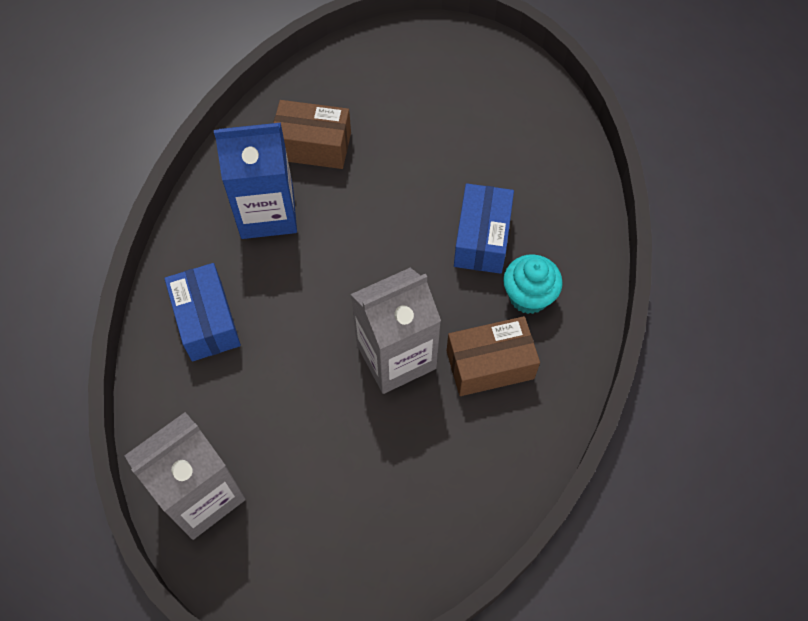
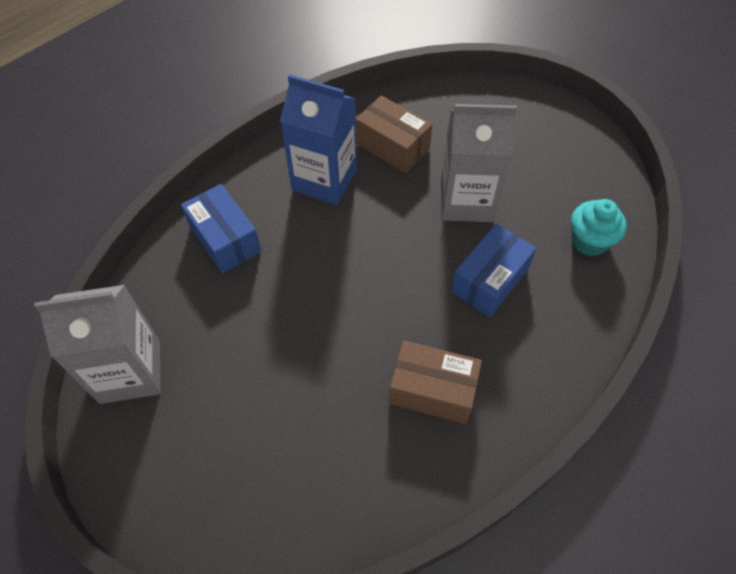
camera: 30 degrees right, 5 degrees down
blue box [164,263,241,361] -> blue box turned 45 degrees counterclockwise [181,184,261,273]
grey carton [351,268,441,394] -> grey carton moved to [441,104,517,222]
turquoise cupcake [503,254,563,314] -> turquoise cupcake moved to [571,199,627,256]

